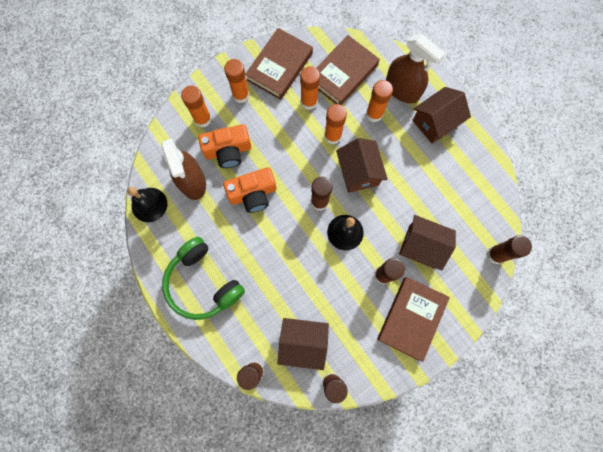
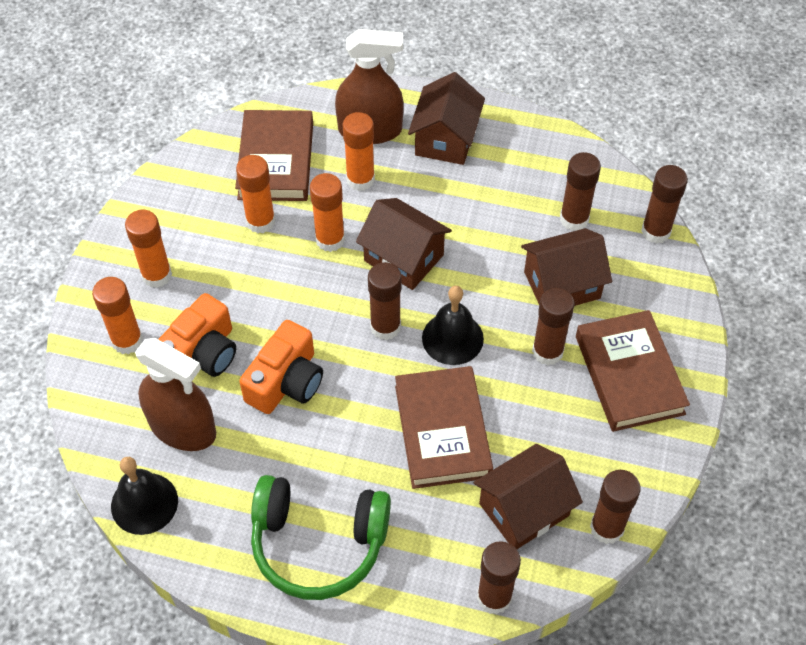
camera: 40 degrees left, 20 degrees down
brown book [245,28,313,100] -> brown book moved to [395,366,493,489]
none -> brown glue stick [560,152,601,231]

